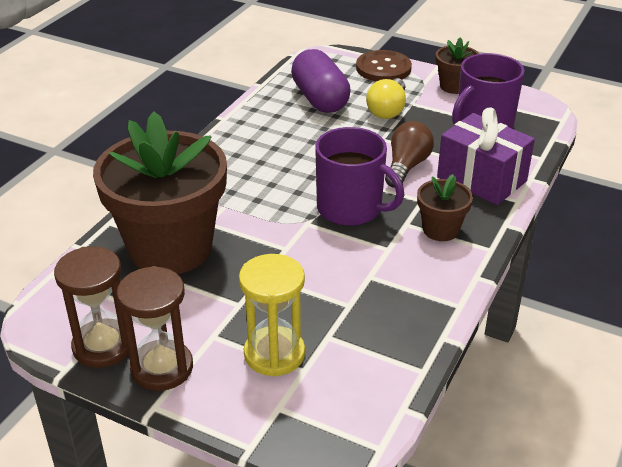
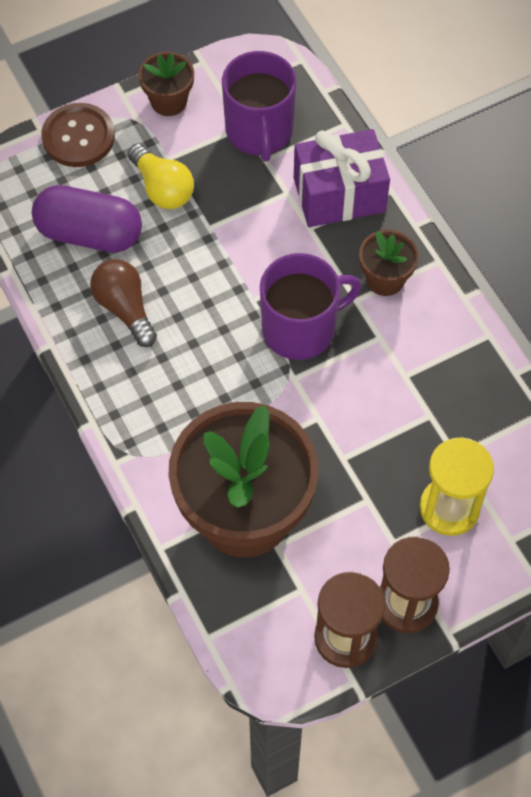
camera: 55 degrees left, 25 degrees up
brown light bulb [385,121,434,188] -> brown light bulb moved to [90,259,157,347]

